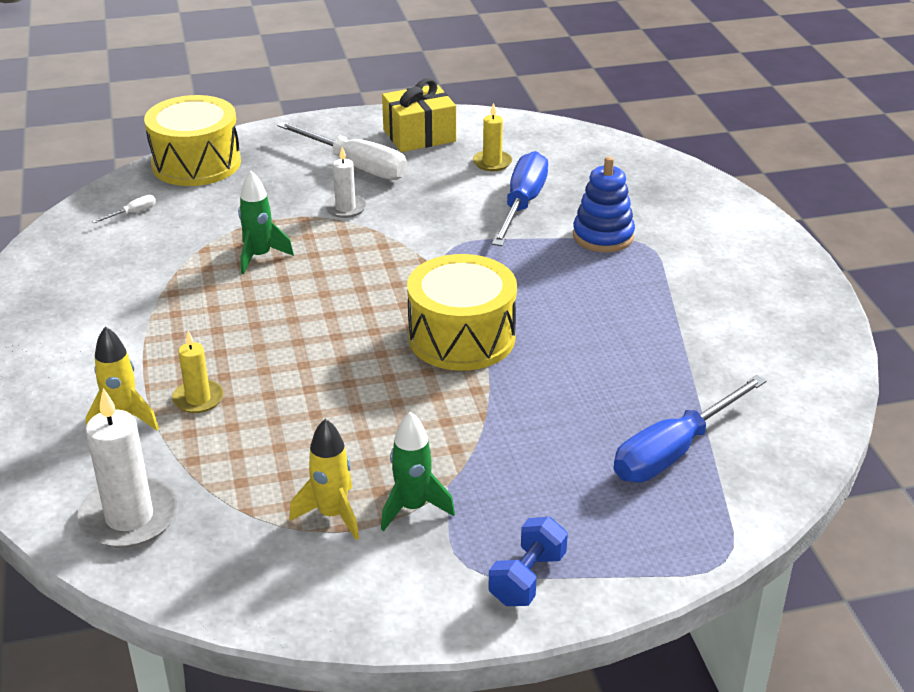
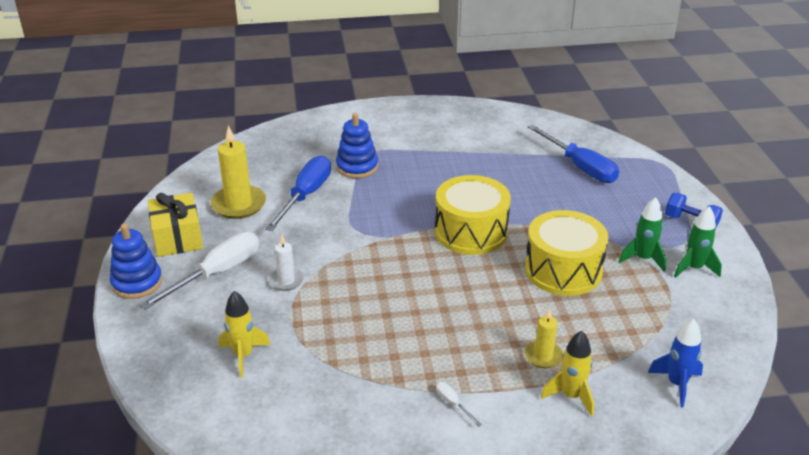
camera: 85 degrees left, 0 degrees up
white candle [77,388,179,548] -> blue rocket [648,319,703,407]
white screwdriver [92,195,156,223] -> white screwdriver moved to [436,382,482,426]
yellow drum [144,95,241,186] -> yellow drum moved to [525,210,609,296]
green rocket [238,171,294,274] -> green rocket moved to [674,206,722,278]
yellow rocket [289,419,359,540] -> yellow rocket moved to [219,291,270,377]
yellow candle [473,103,512,171] -> yellow candle [211,125,266,219], size x1.74
blue screwdriver [492,151,548,246] -> blue screwdriver turned 90 degrees clockwise [265,156,331,231]
none -> blue stacking toy [110,223,162,299]

